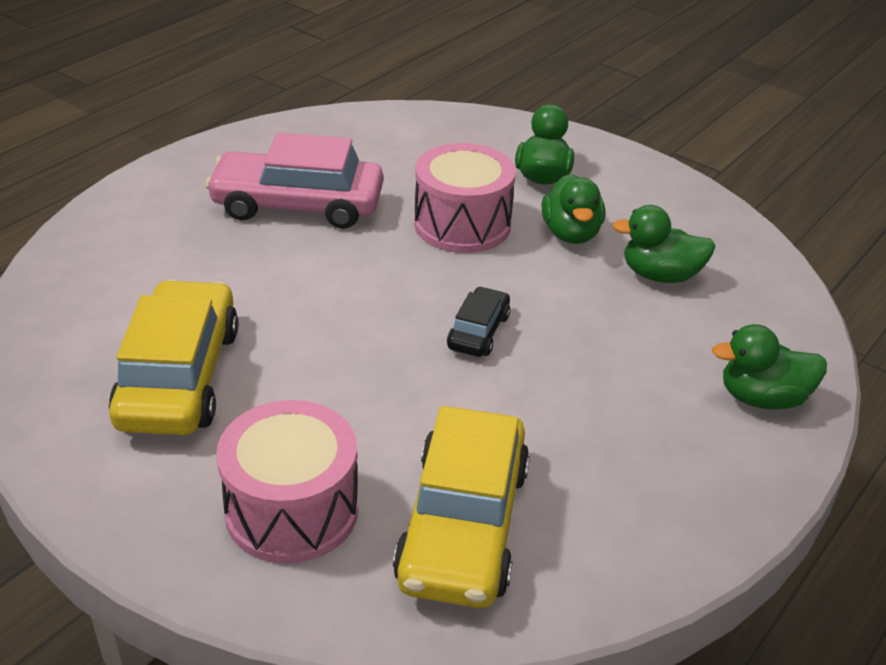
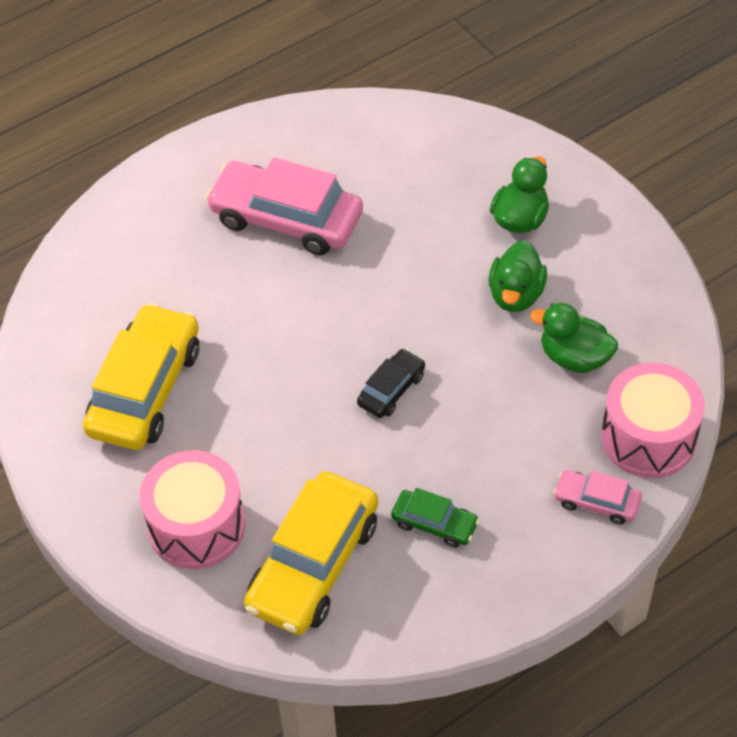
camera: 20 degrees right, 15 degrees up
pink drum [414,143,516,253] -> pink drum moved to [601,363,705,478]
green duck [712,324,827,410] -> pink car [553,470,642,525]
none -> green car [391,488,480,548]

